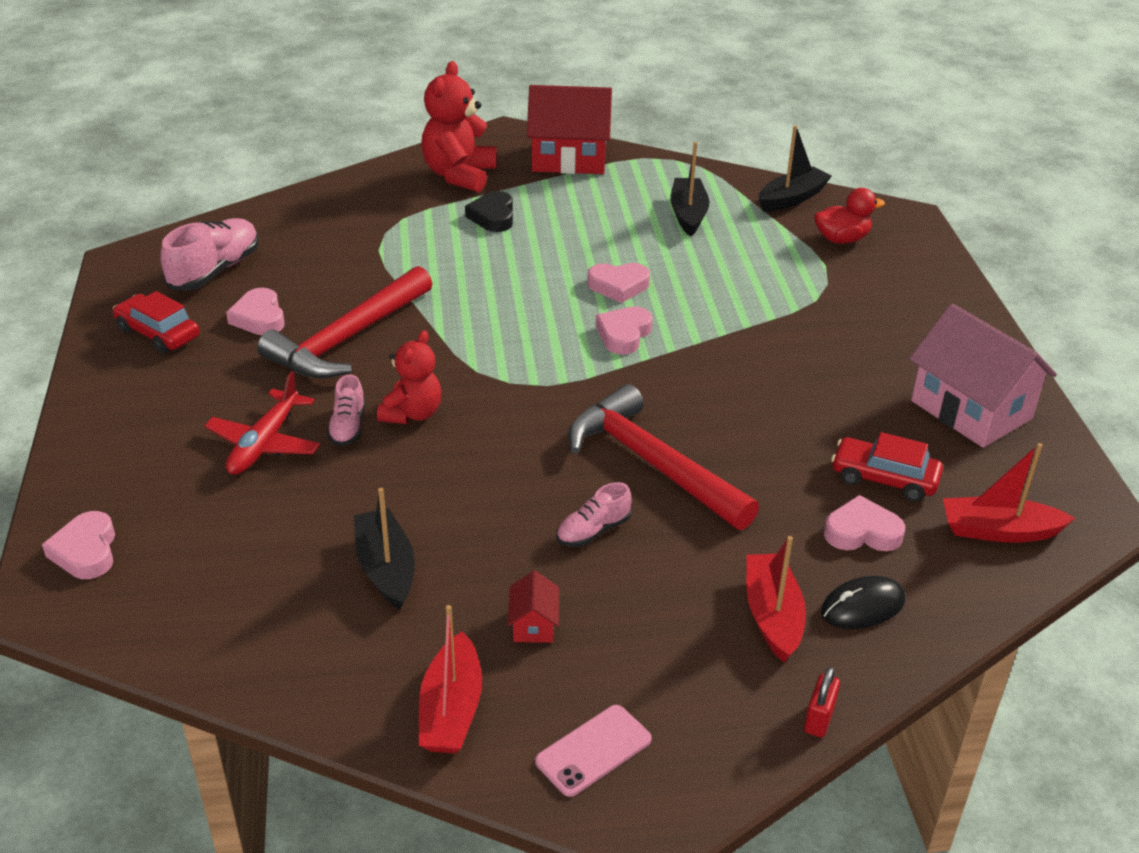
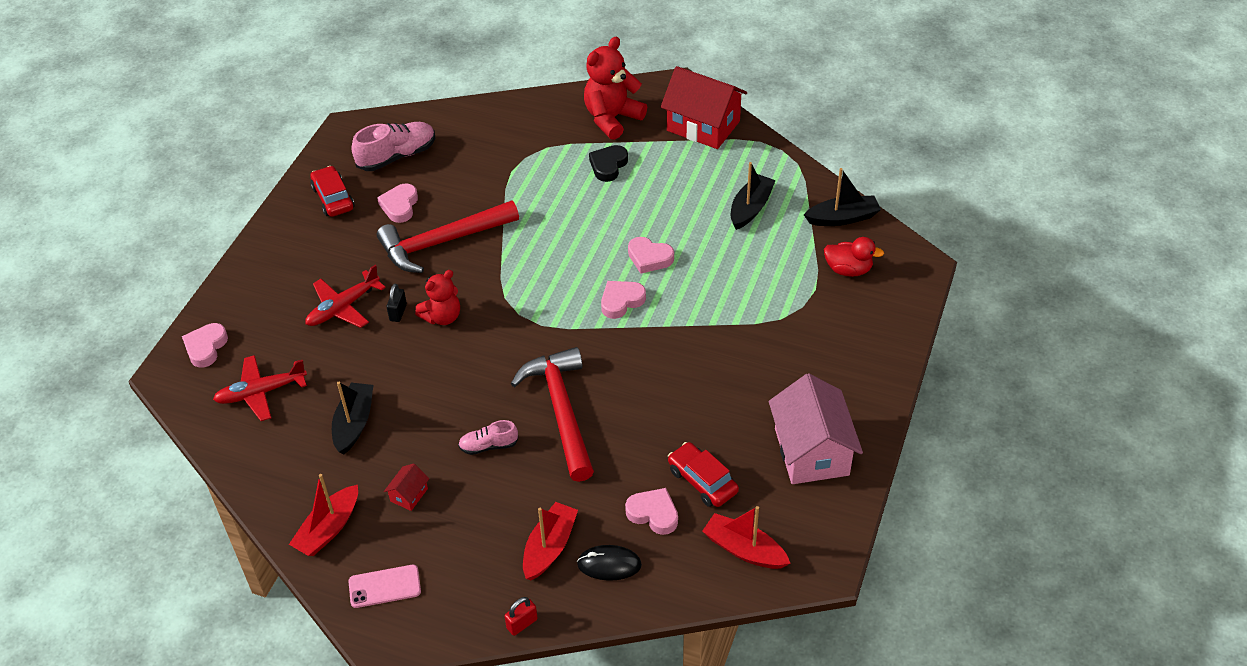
camera: 30 degrees right, 10 degrees up
pink shoe [327,375,365,446] -> black padlock [387,284,407,322]
none -> red plane [213,355,307,421]

